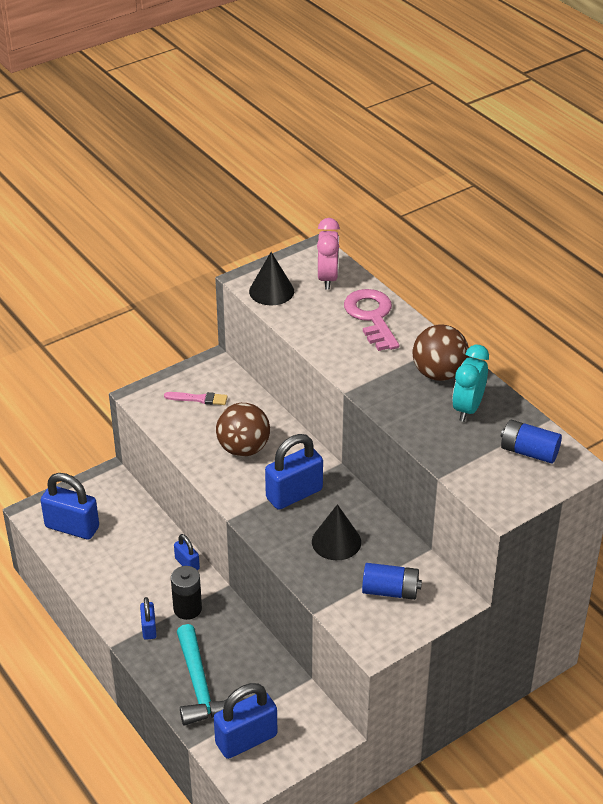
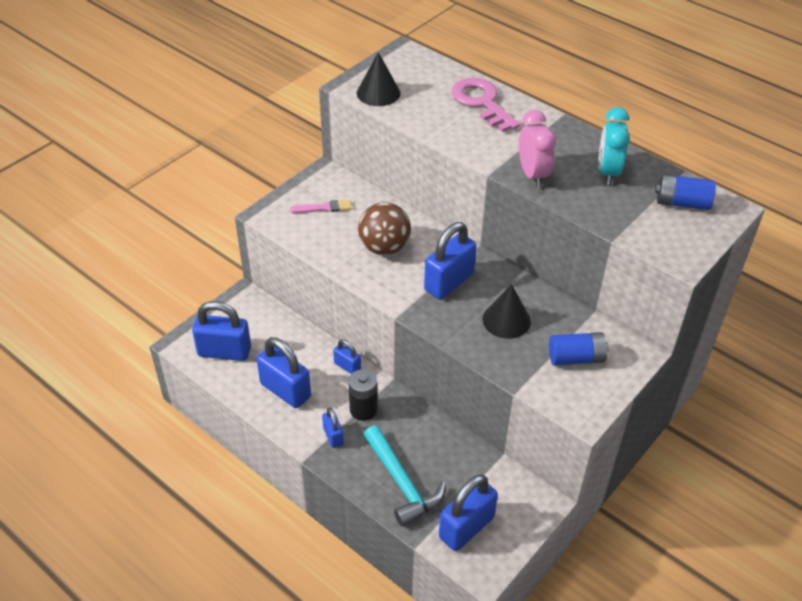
camera: 15 degrees left, 5 degrees up
pink clock [317,218,340,290] -> pink clock moved to [519,110,556,187]
brown ball [413,325,469,381] -> none
none -> blue padlock [256,337,311,408]

